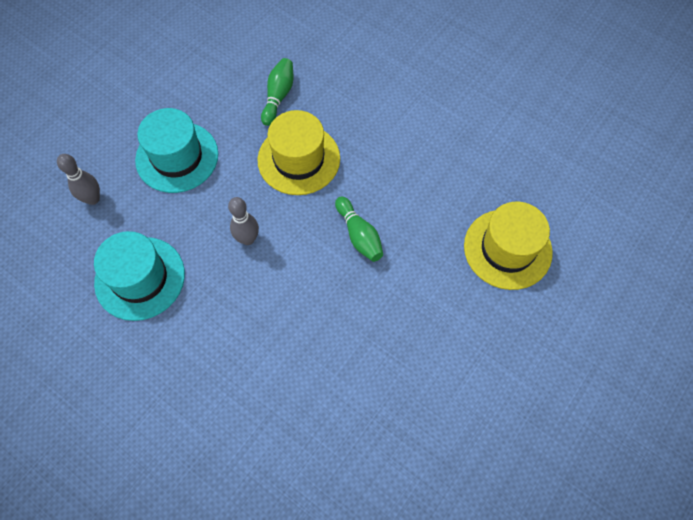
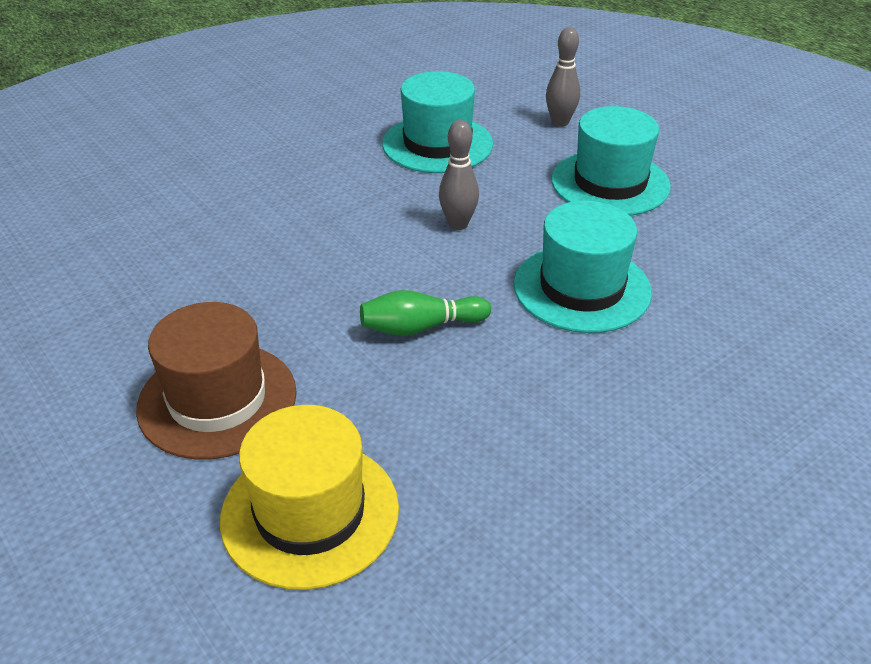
camera: 105 degrees right, 25 degrees down
yellow hat [257,110,340,195] -> turquoise hat [513,201,652,333]
green bowling pin [261,58,293,126] -> none
none -> brown hat [136,302,297,460]

